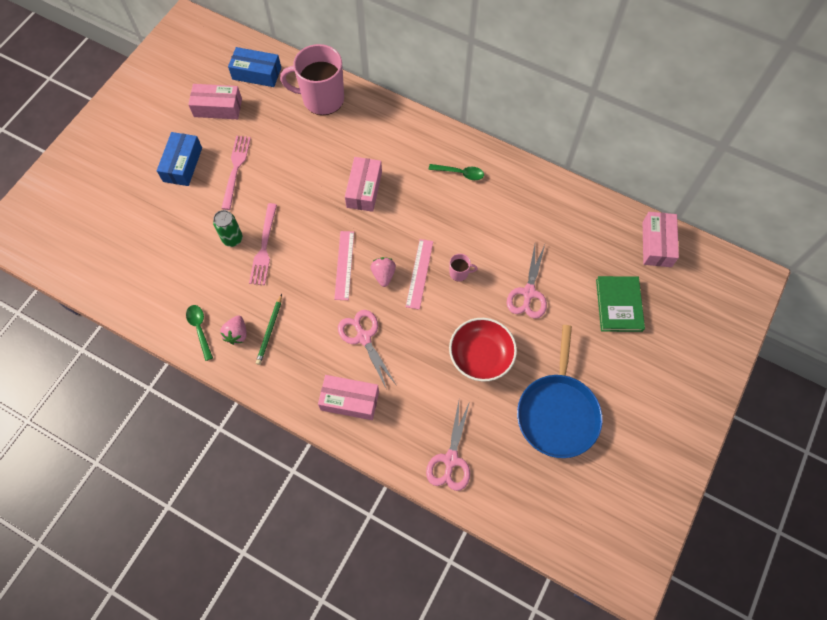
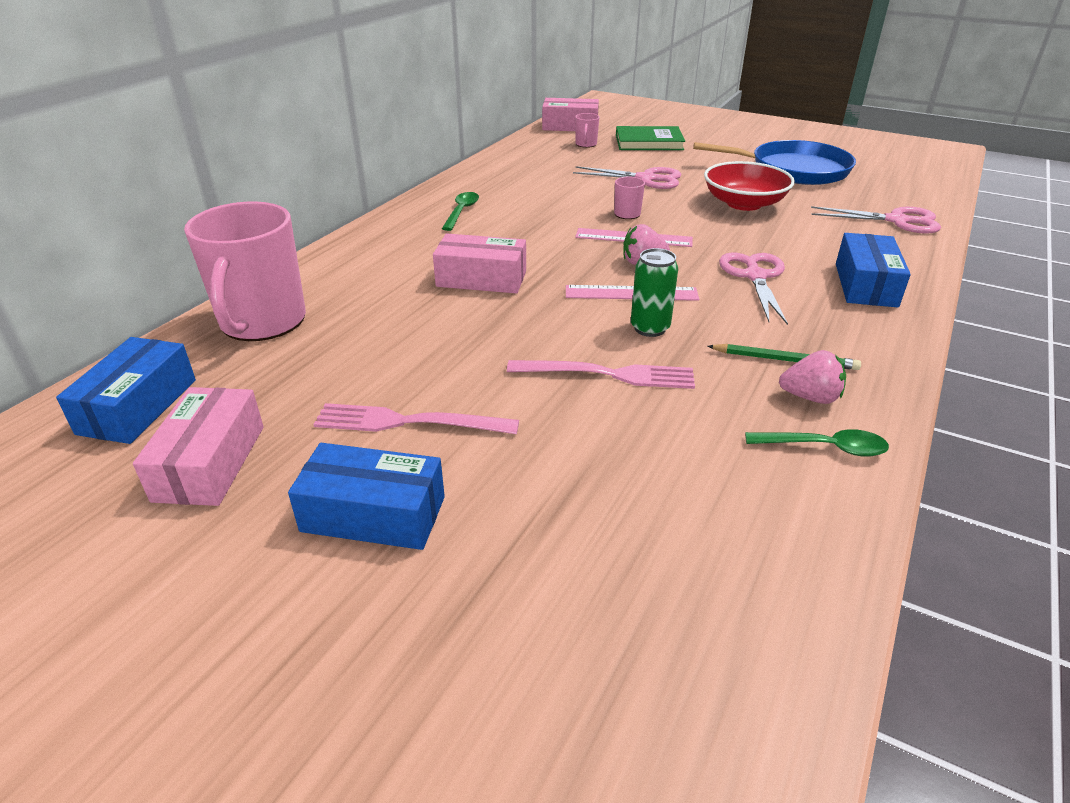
camera: 90 degrees left, 30 degrees down
green spoon [186,305,213,361] -> green spoon turned 150 degrees counterclockwise [745,429,889,457]
green can [213,210,243,247] -> green can moved to [631,248,678,337]
pink box [318,375,379,420] -> blue box [836,233,911,307]
pink scissors [338,310,397,390] -> pink scissors turned 120 degrees clockwise [719,252,788,325]
none -> pink mug [575,113,600,148]

